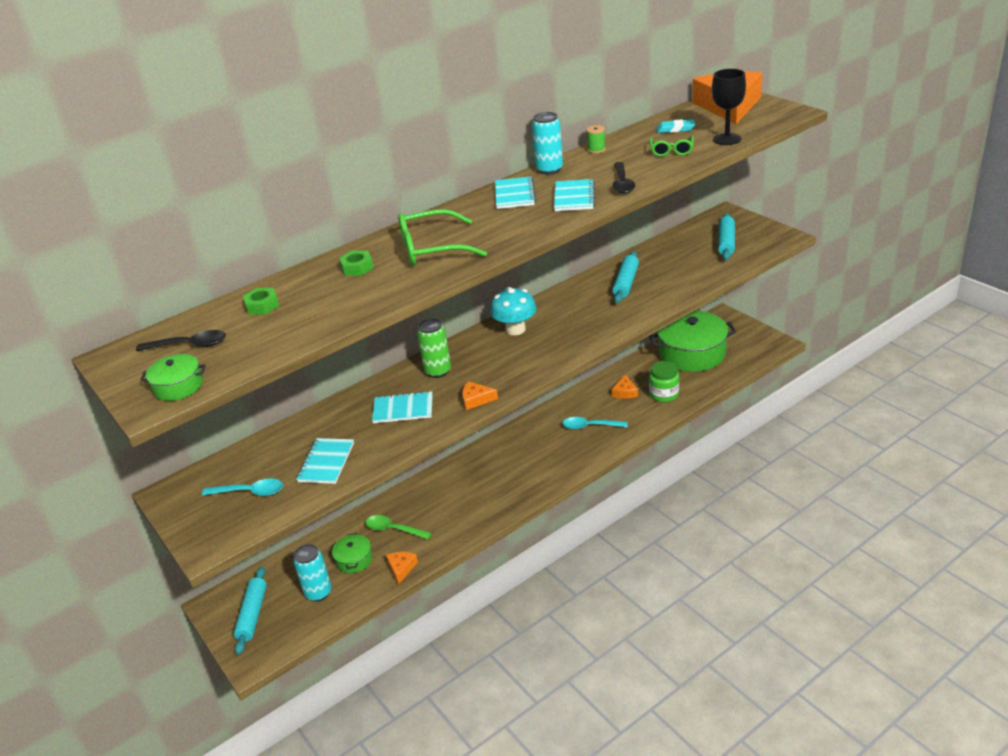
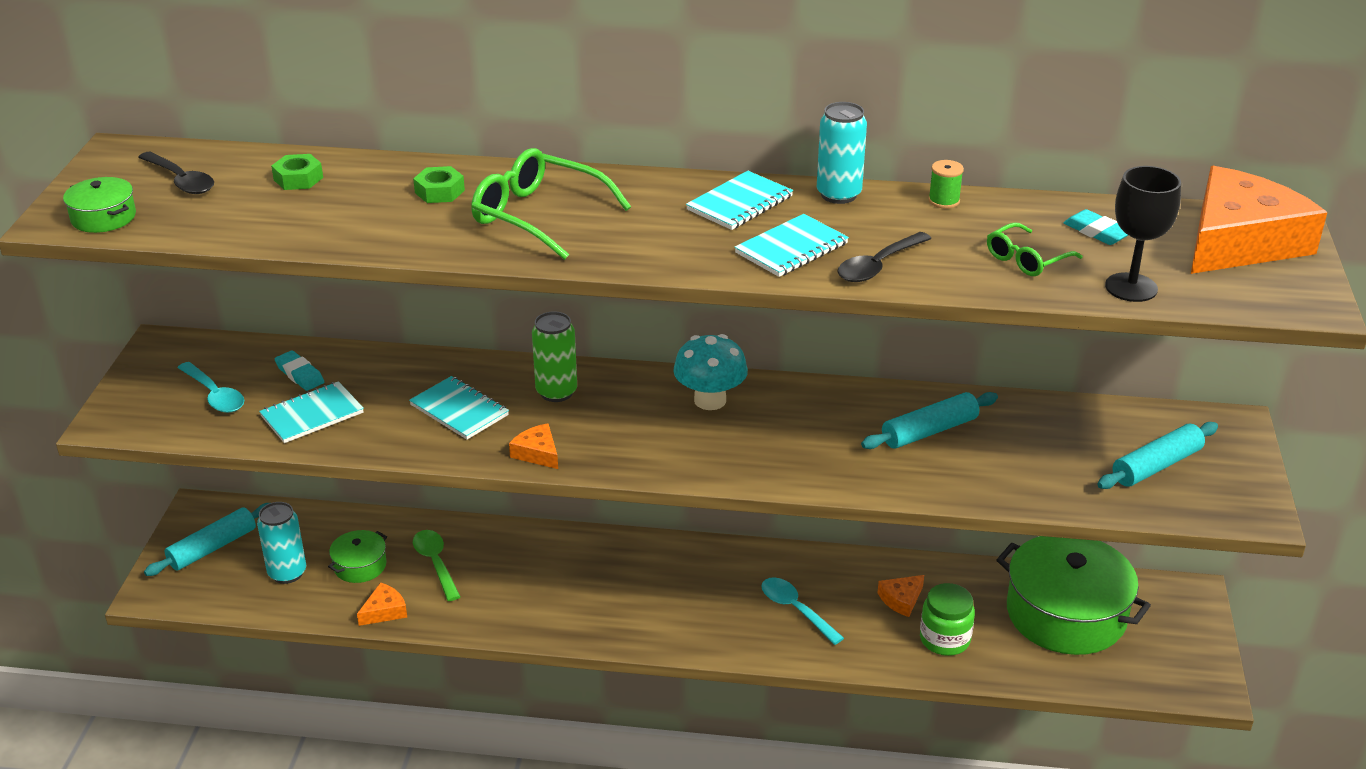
camera: 40 degrees right, 0 degrees up
none -> turquoise eraser [275,350,324,391]

